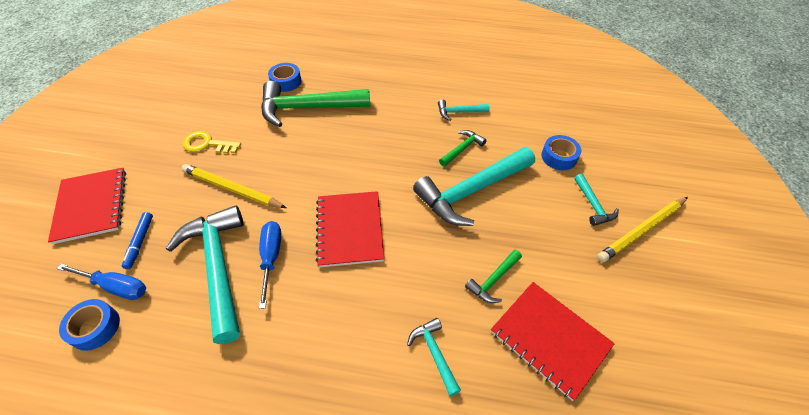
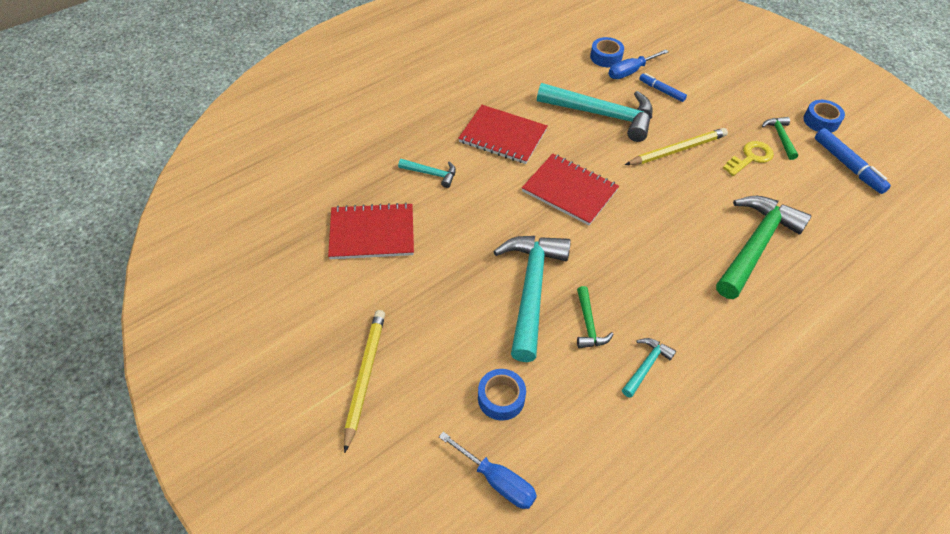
camera: 130 degrees right, 0 degrees up
red notebook [48,168,126,244] -> red notebook moved to [458,105,547,164]
blue screwdriver [259,221,281,309] -> blue screwdriver moved to [439,432,537,509]
blue tape [268,63,301,92] -> blue tape moved to [803,100,845,133]
green hammer [465,250,522,303] -> green hammer moved to [762,117,798,160]
turquoise hammer [574,174,619,226] -> none
none -> blue marker [815,128,891,194]

